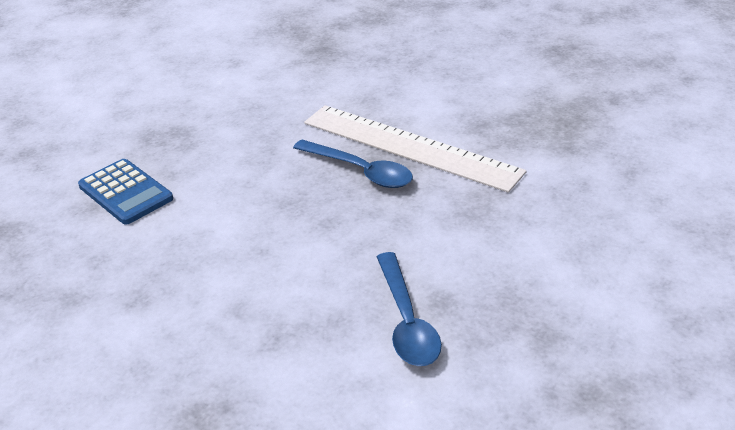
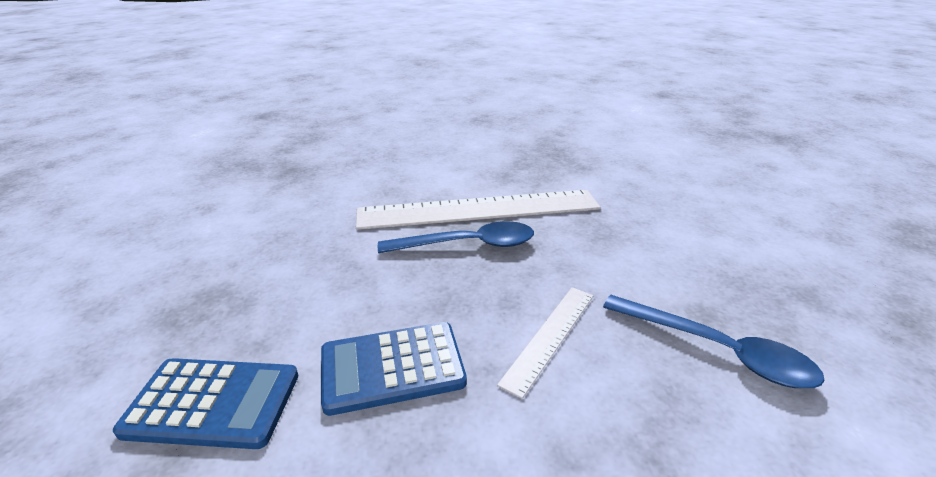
camera: 45 degrees left, 5 degrees down
none -> blue calculator [321,322,467,416]
none -> white ruler [497,287,593,399]

